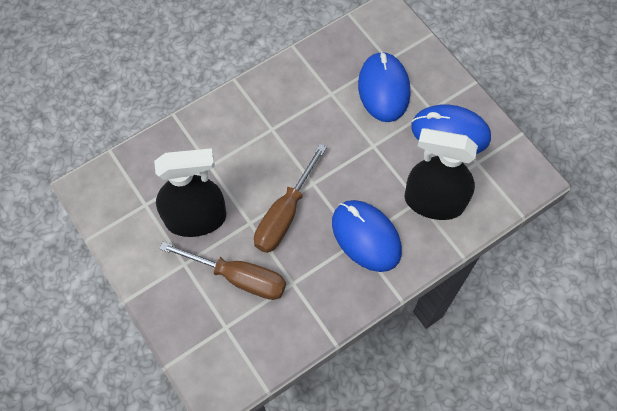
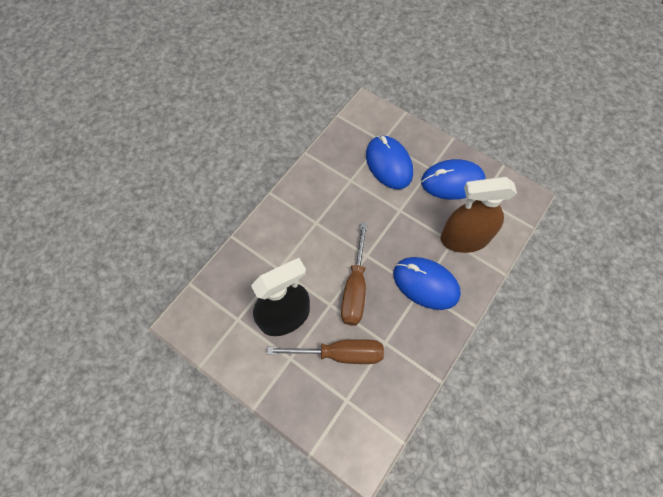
camera: 20 degrees left, 0 degrees up
black spray bottle [405,128,478,220] -> brown spray bottle [441,177,517,253]

